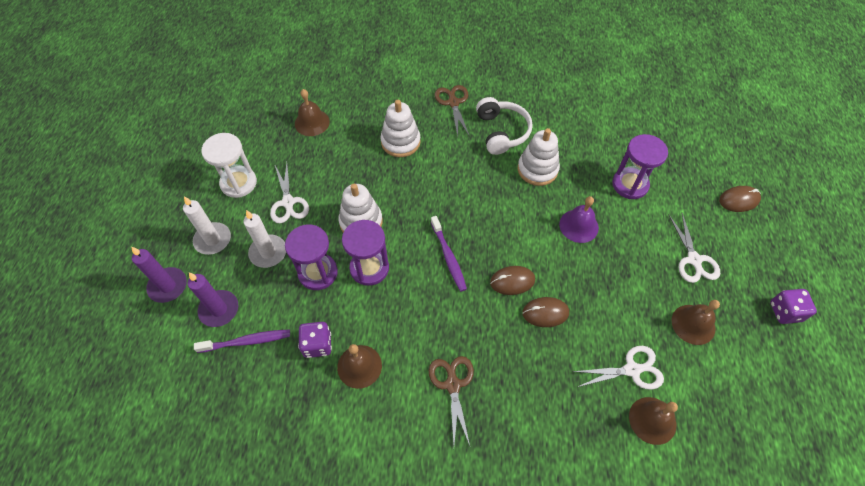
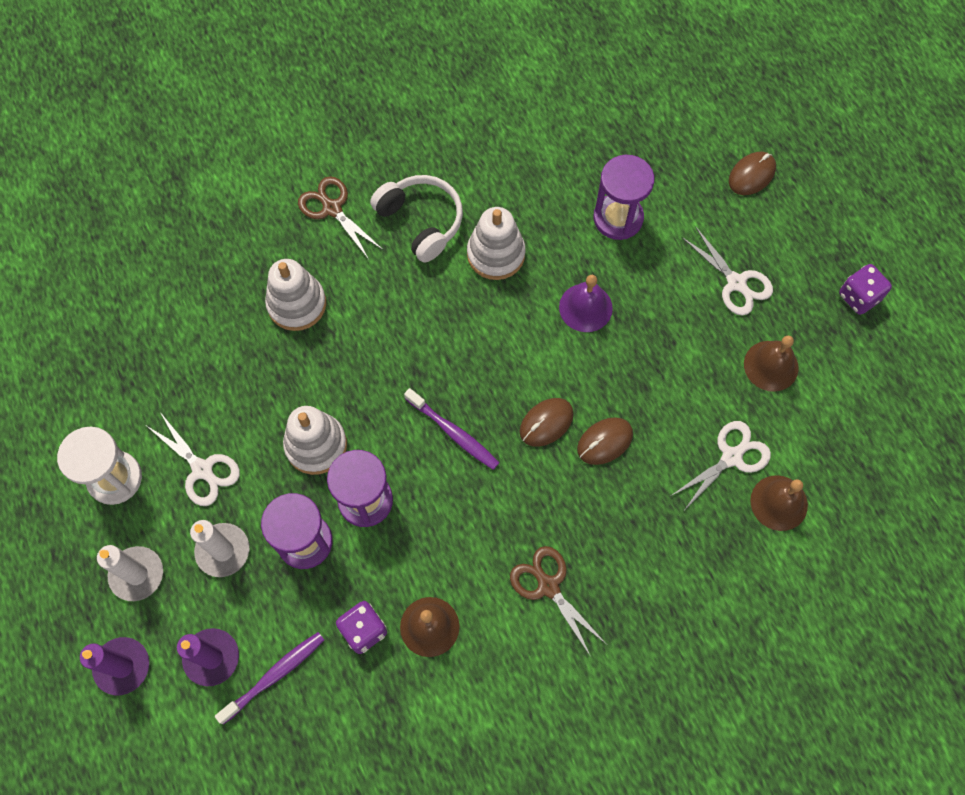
camera: 30 degrees left, 10 degrees up
brown bell [295,89,330,136] -> none

